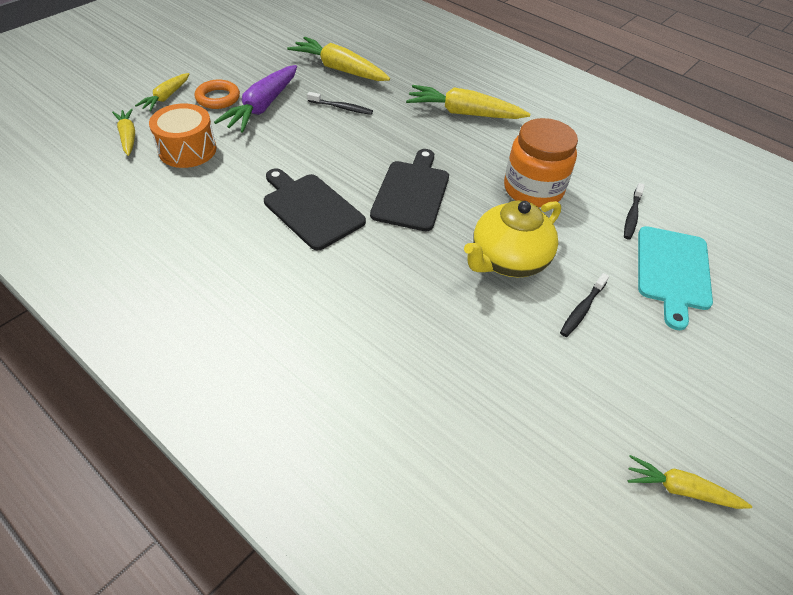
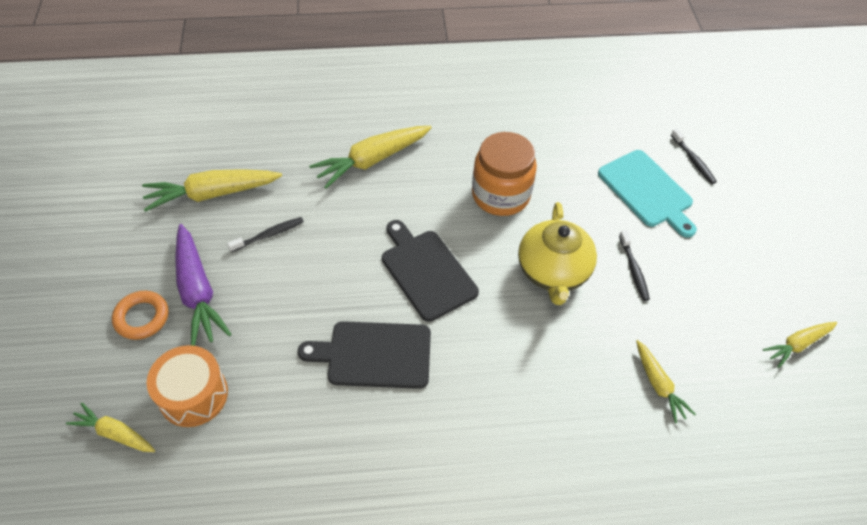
camera: 45 degrees left, 5 degrees up
yellow carrot [135,73,189,111] -> yellow carrot moved to [636,340,696,423]
black toothbrush [624,183,645,239] -> black toothbrush moved to [671,129,717,184]

